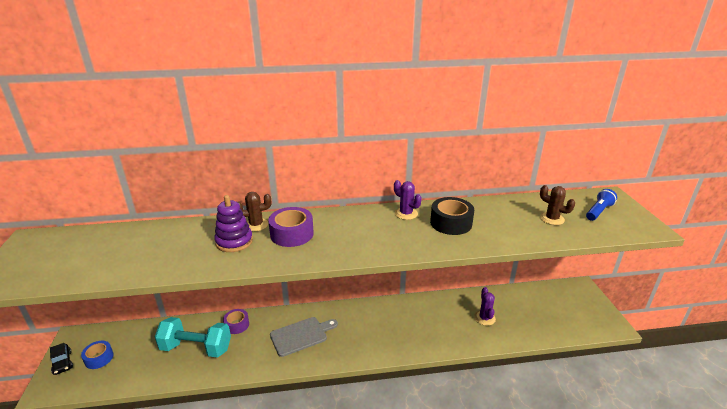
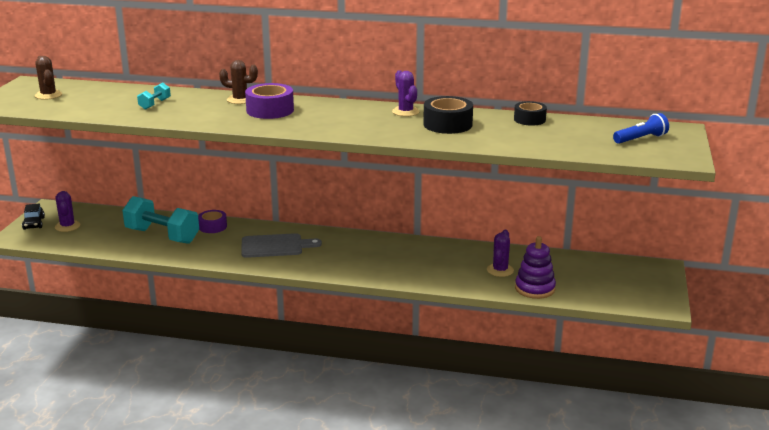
camera: 20 degrees right, 5 degrees down
blue tape [81,341,114,369] -> purple cactus [55,191,80,232]
purple stacking toy [214,195,253,252] -> purple stacking toy moved to [515,236,556,299]
brown cactus [540,185,575,225] -> brown cactus moved to [35,56,62,100]
none -> turquoise dumbbell [137,83,171,110]
none -> black tape [514,101,547,126]

